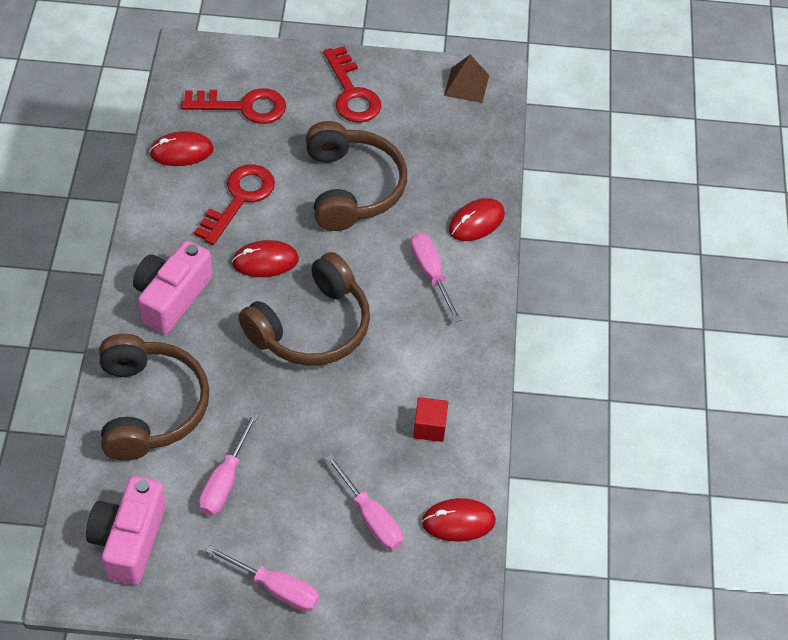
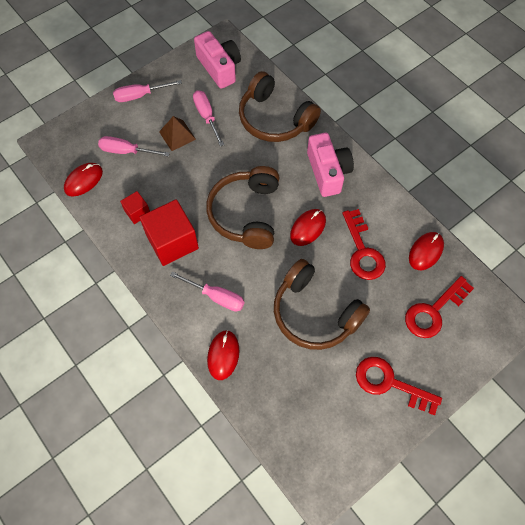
camera: 140 degrees right, 10 degrees up
brown pyramid [444,55,489,103] -> brown pyramid moved to [159,116,196,151]
none -> red cube [139,199,199,266]

